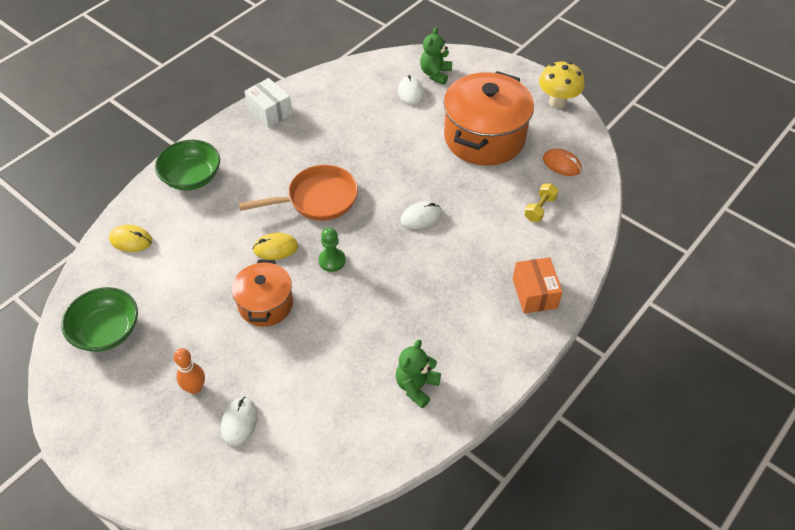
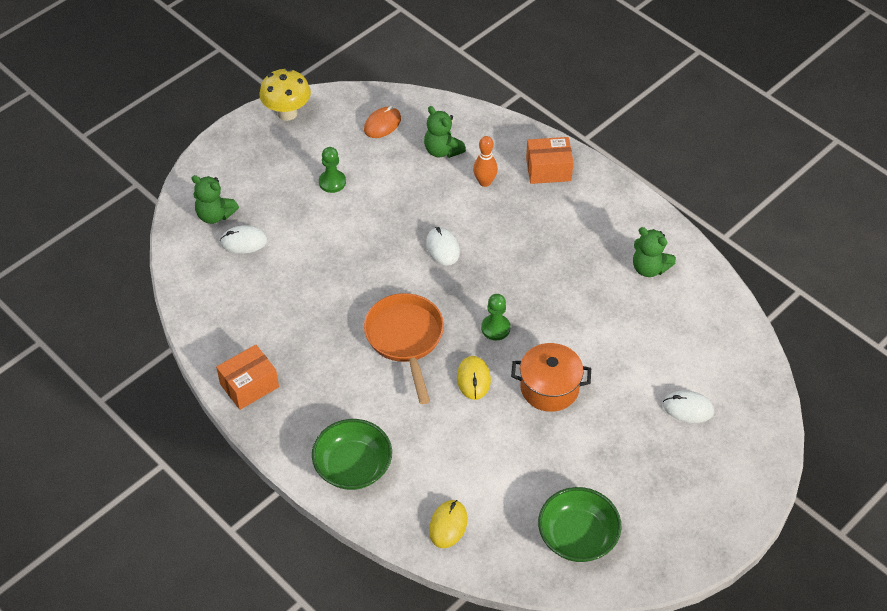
camera: 85 degrees left, 0 degrees up
orange bowling pin [173,348,205,394] -> orange bowling pin moved to [473,136,498,187]
white box [244,78,292,128] -> orange box [216,345,279,410]
orange pot [443,71,534,166] -> green pawn [319,147,346,193]
yellow dumbbell [524,184,559,222] -> green teddy bear [424,106,466,158]

